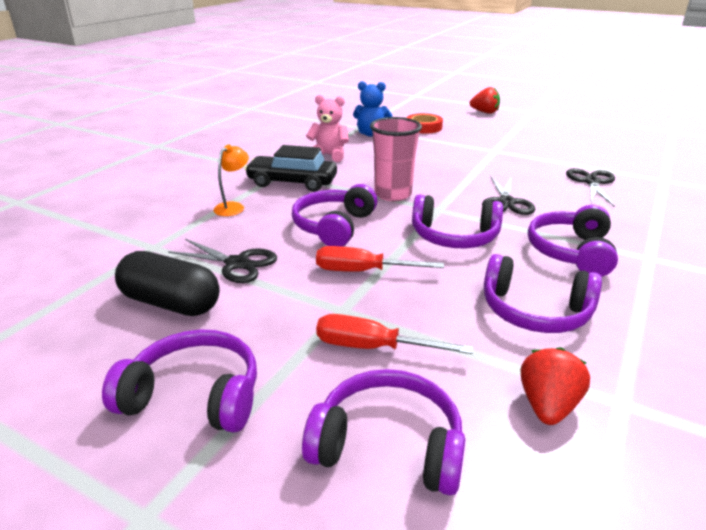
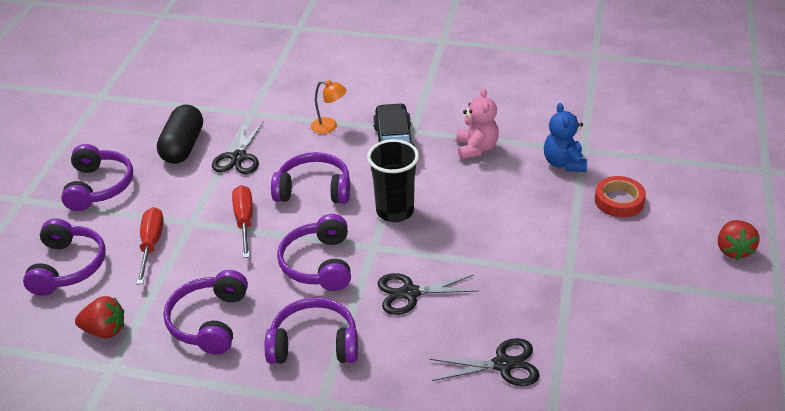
camera: 75 degrees right, 10 degrees up
pink cup [370,117,422,201] -> black cup [367,139,419,222]

